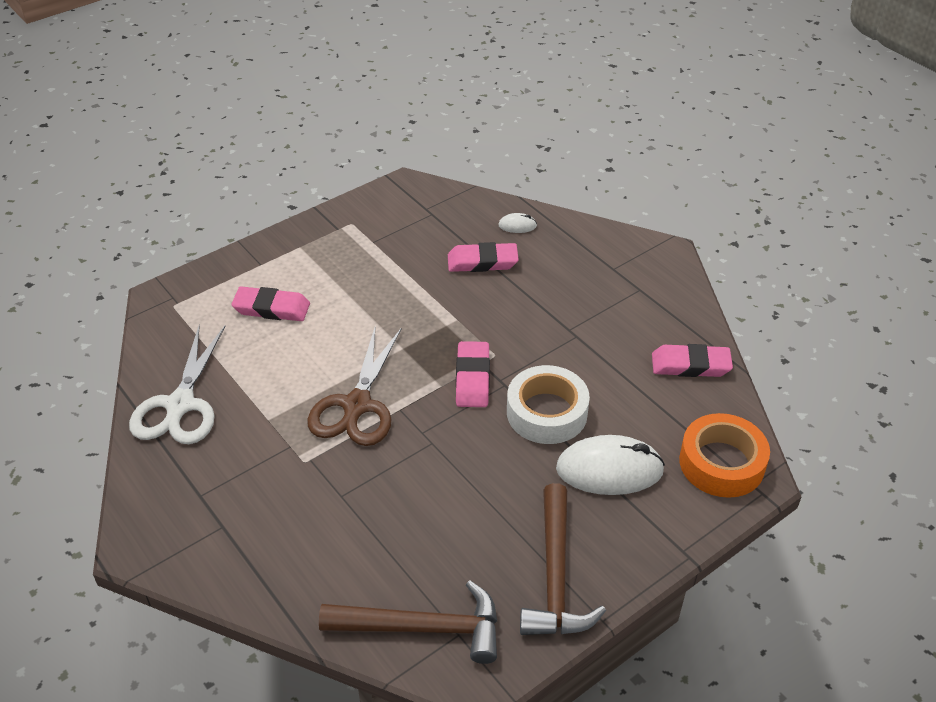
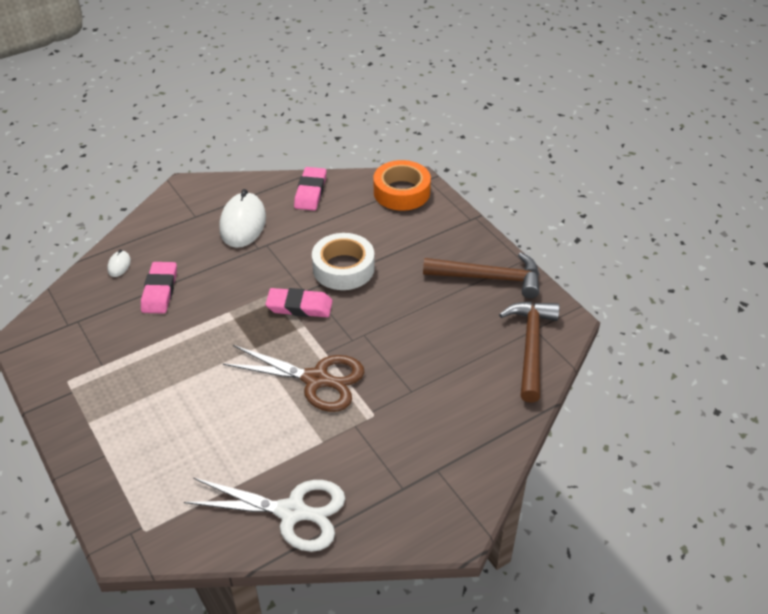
camera: 85 degrees left, 0 degrees up
pink eraser [231,286,310,321] -> none
white mouse [556,435,665,495] -> white mouse moved to [219,189,266,248]

